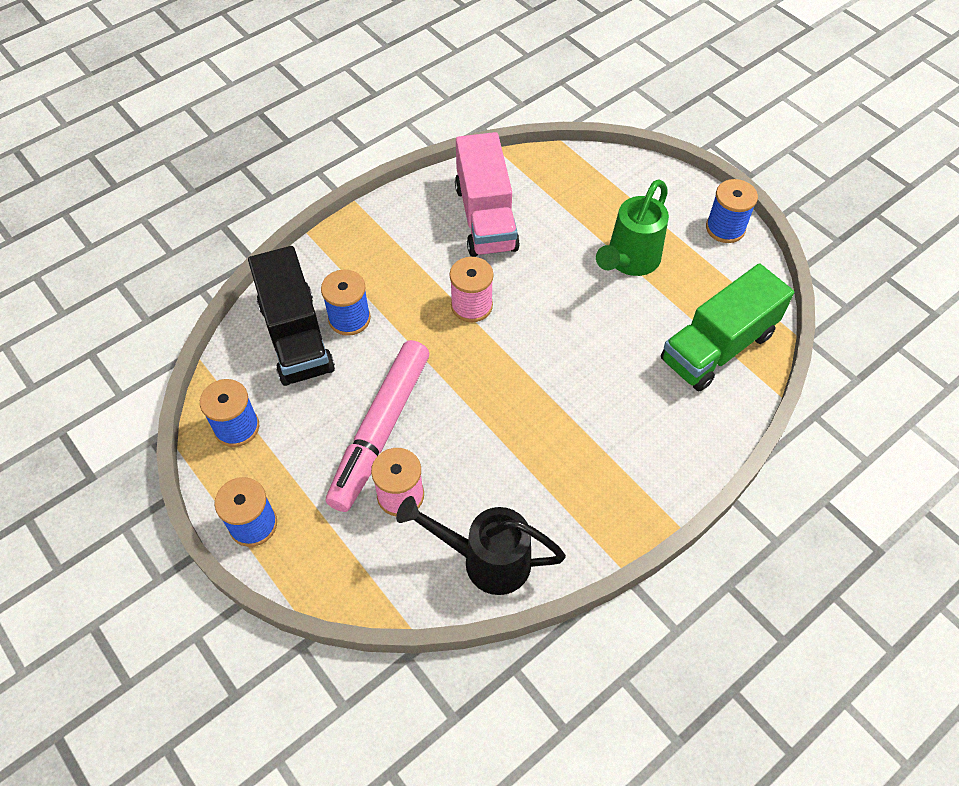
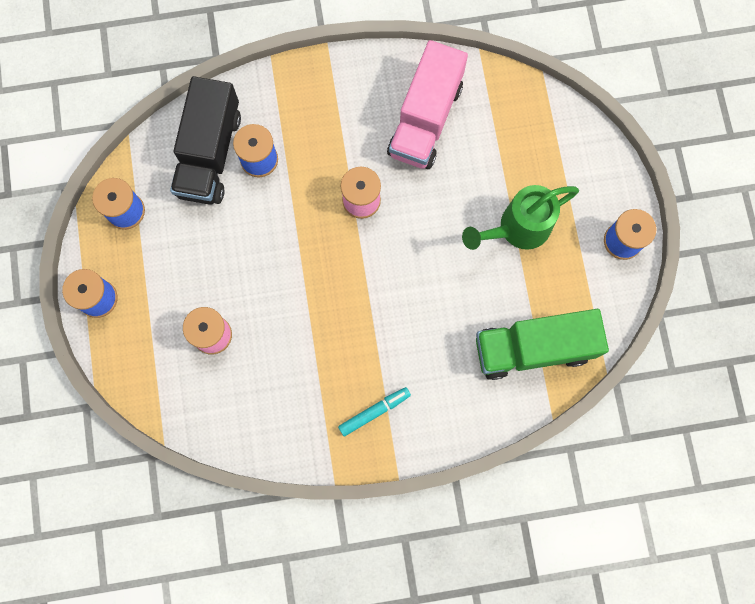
camera: 30 degrees right, 20 degrees up
pink marker [326,340,429,512] -> none
black watering can [396,496,566,595] -> none
none -> turquoise marker [338,387,411,436]

